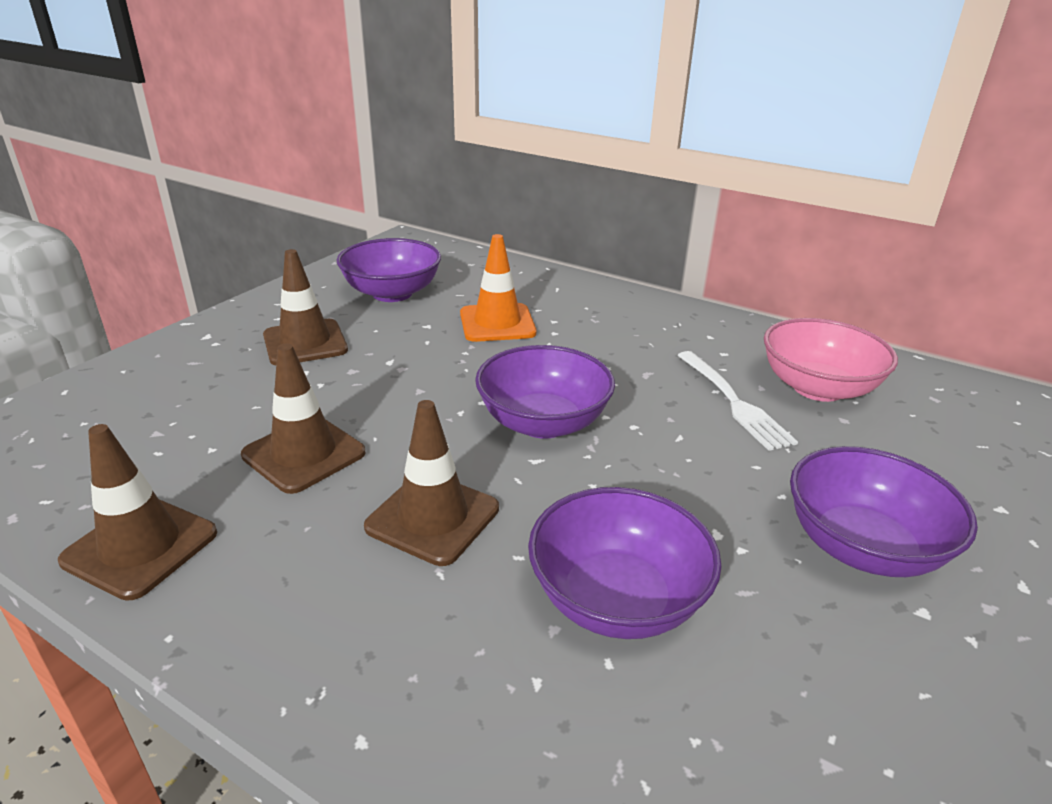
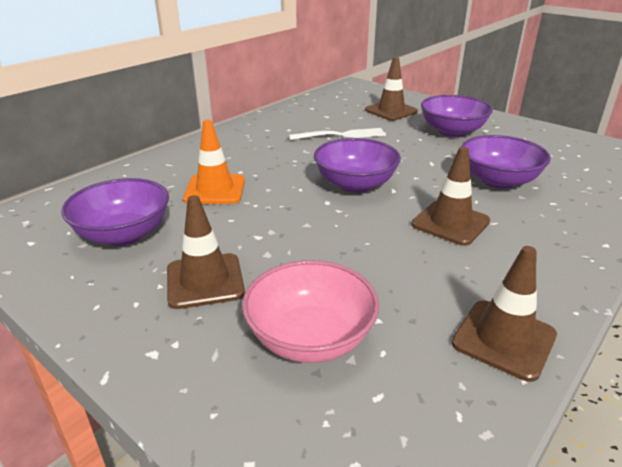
camera: 80 degrees left, 0 degrees up
brown traffic cone [241,343,366,494] -> brown traffic cone moved to [365,57,418,121]
pink bowl [764,318,898,402] -> pink bowl moved to [242,260,379,363]

